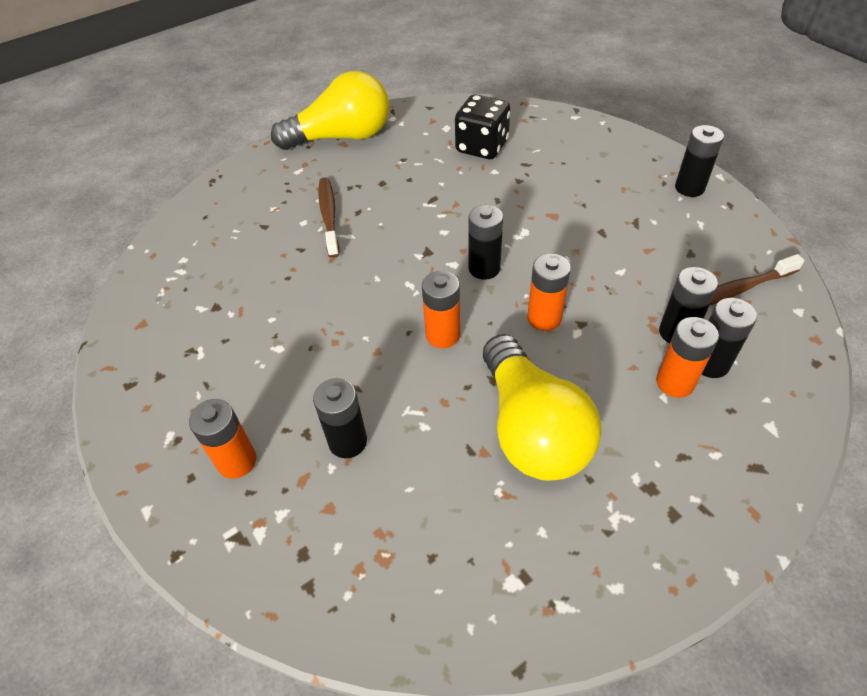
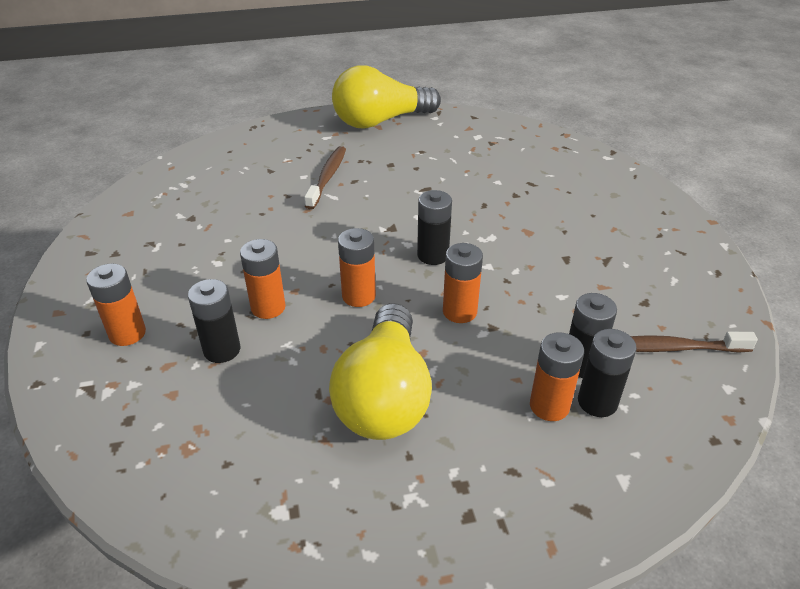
camera: 20 degrees right, 10 degrees down
yellow light bulb [271,71,389,150] -> yellow light bulb turned 150 degrees clockwise [332,65,441,129]
black dice [455,94,510,159] -> none
black battery [675,125,724,197] -> none
none -> orange battery [240,239,286,319]

